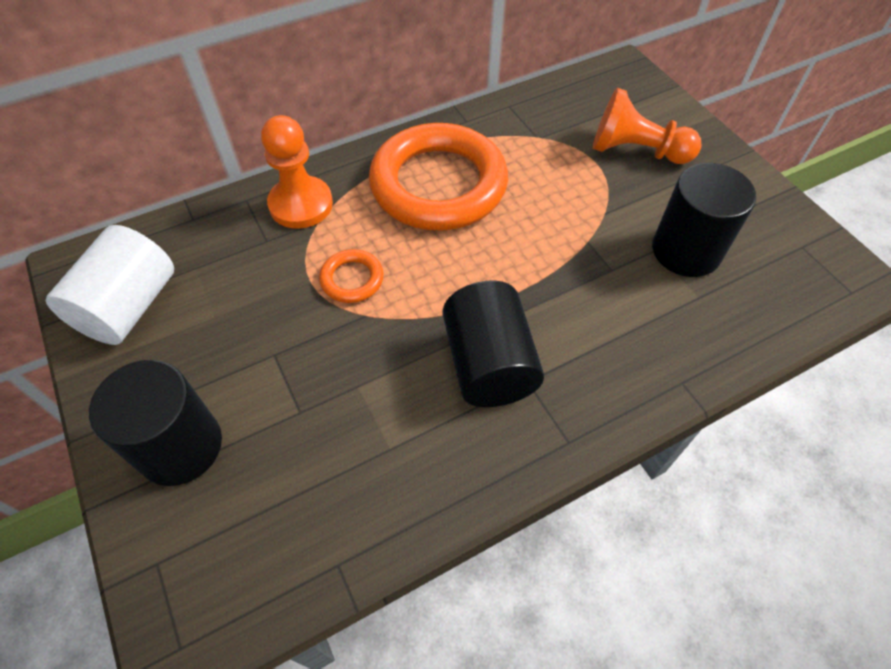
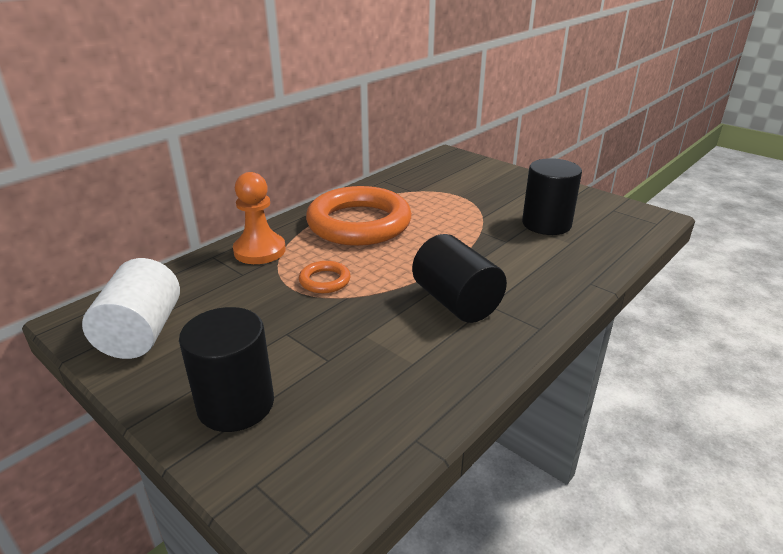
camera: 20 degrees left, 25 degrees down
orange pawn [593,88,702,164] -> none

